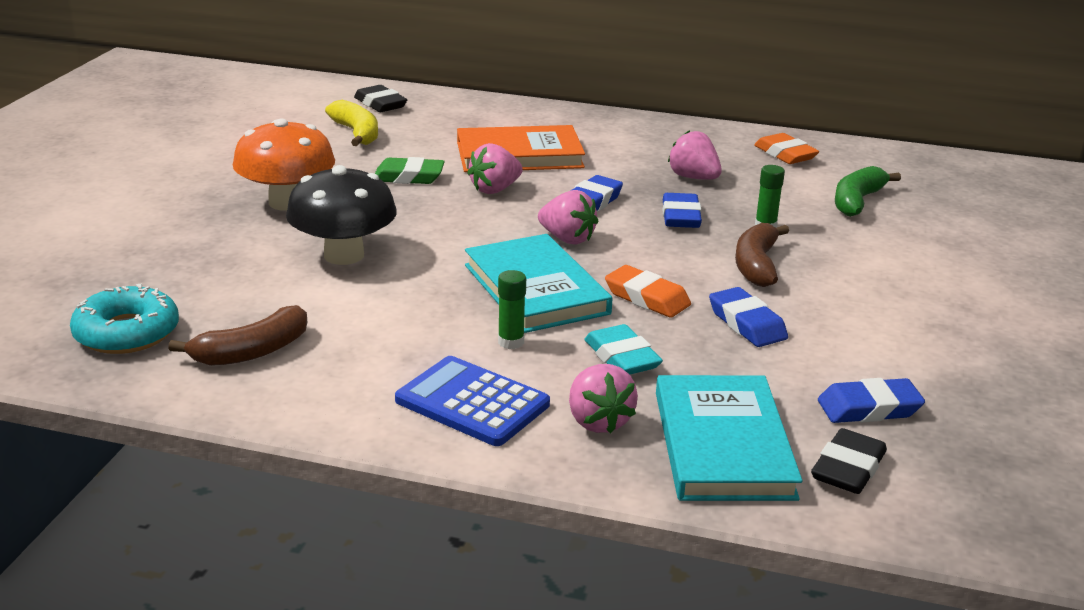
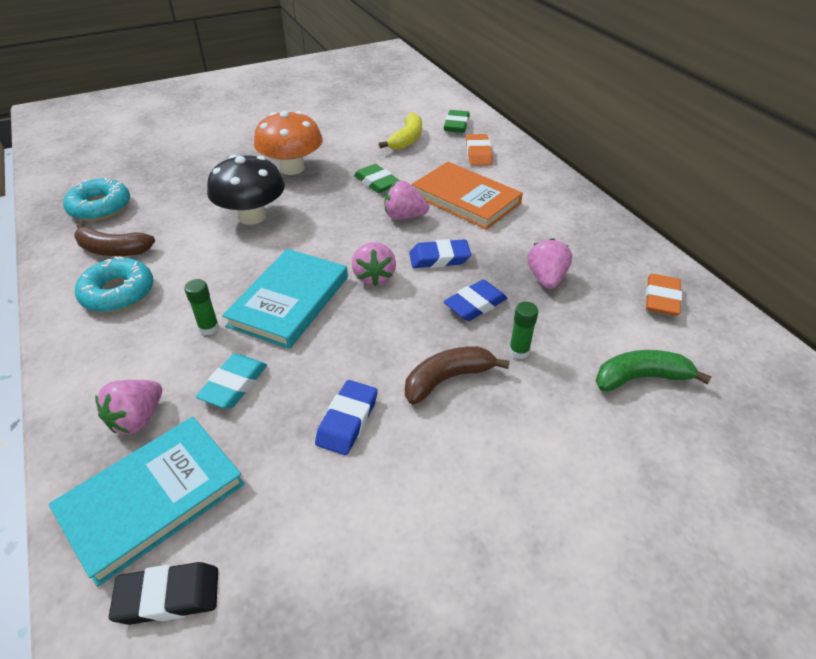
camera: 50 degrees right, 15 degrees up
black eraser [354,85,407,112] -> green eraser [444,110,470,133]
blue calculator [395,356,550,446] -> none
orange eraser [605,265,691,318] -> orange eraser moved to [466,134,492,166]
blue eraser [818,378,925,423] -> none
none -> turquoise donut [75,256,153,313]

